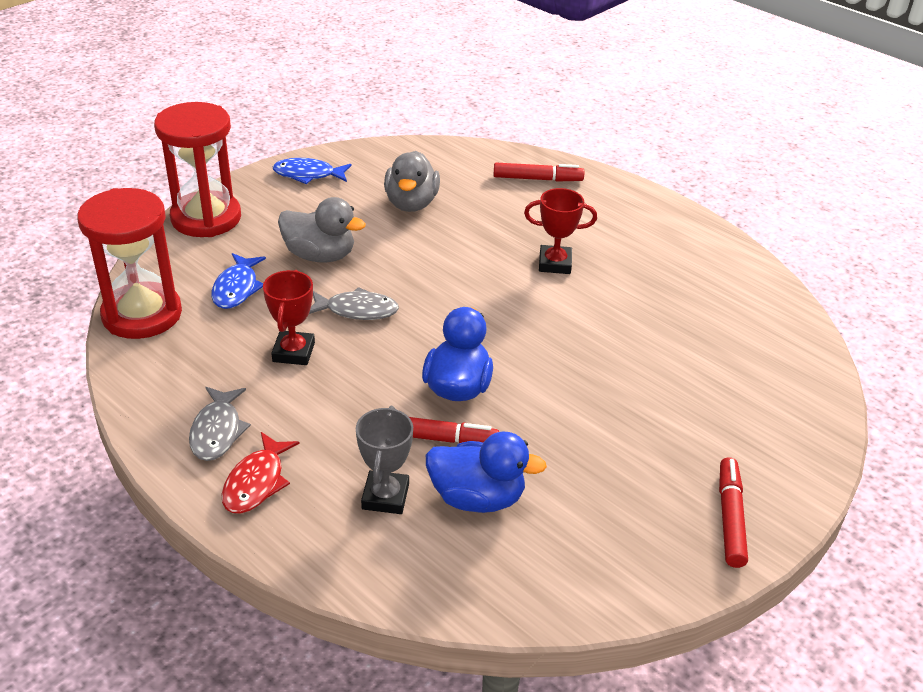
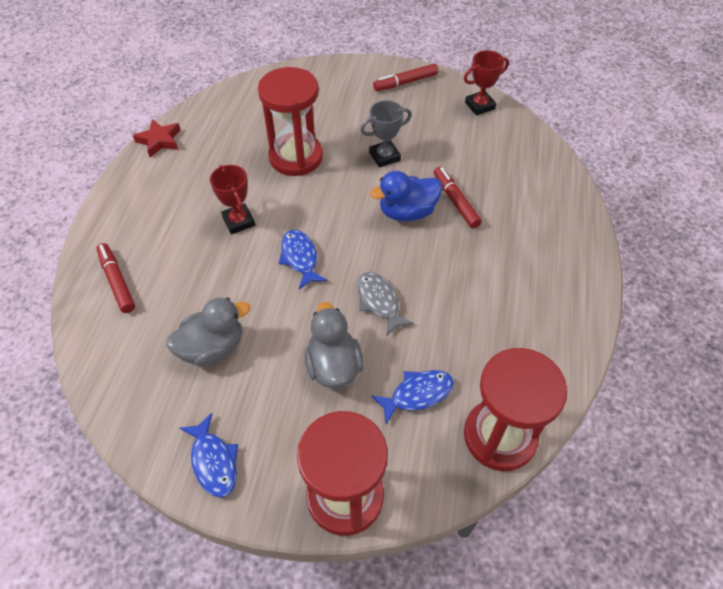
camera: 120 degrees left, 15 degrees up
grey fish [189,387,251,461] -> none
red fish [222,432,300,514] -> none
red trophy [263,270,315,365] -> red trophy moved to [464,50,509,116]
grey trophy [356,406,413,514] -> grey trophy moved to [360,100,412,168]
blue duck [426,431,547,513] -> none
none -> red star [133,119,181,157]
none -> red hourglass [258,67,323,176]
none -> blue fish [279,230,327,289]

